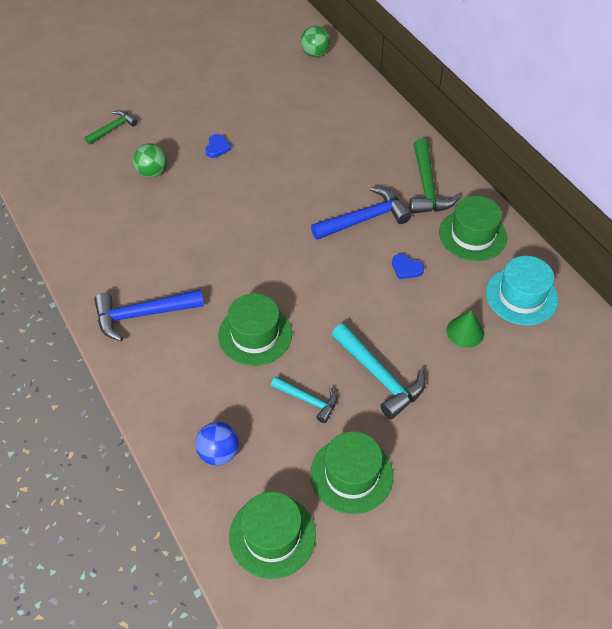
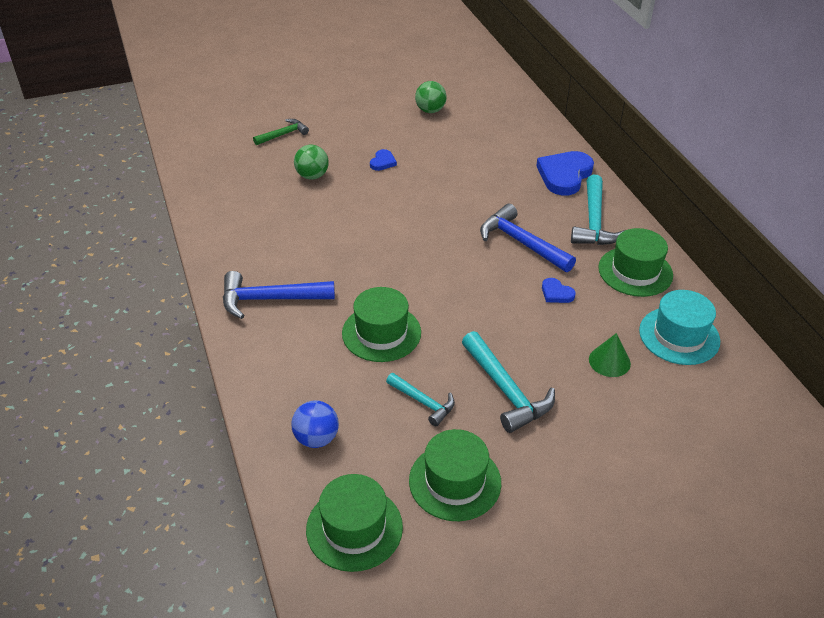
camera: 10 degrees right, 10 degrees down
green ball [301,26,330,57] -> green ball moved to [415,81,447,113]
blue hammer [311,187,412,240] -> blue hammer turned 120 degrees counterclockwise [480,204,576,272]
green hammer [409,138,460,214] -> turquoise hammer [571,175,625,245]
none -> blue heart [536,151,594,195]

